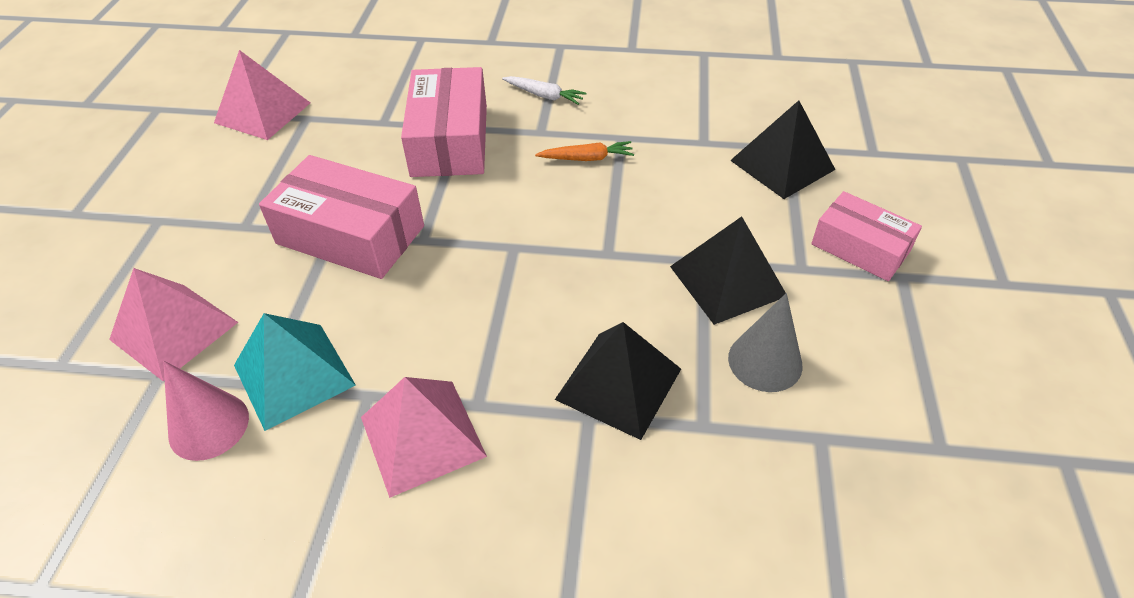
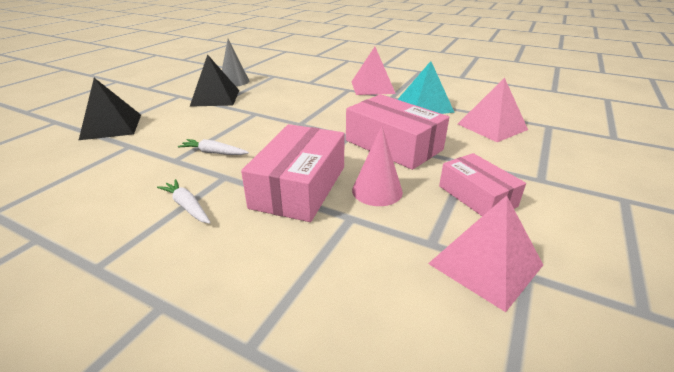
camera: 160 degrees left, 15 degrees down
pink cone [163,361,249,461] -> pink cone moved to [352,126,403,206]
orange carrot [535,141,634,161] -> white carrot [178,139,249,155]
black pyramid [555,322,681,440] -> none
pink box [811,191,922,281] -> pink box moved to [439,153,526,216]

